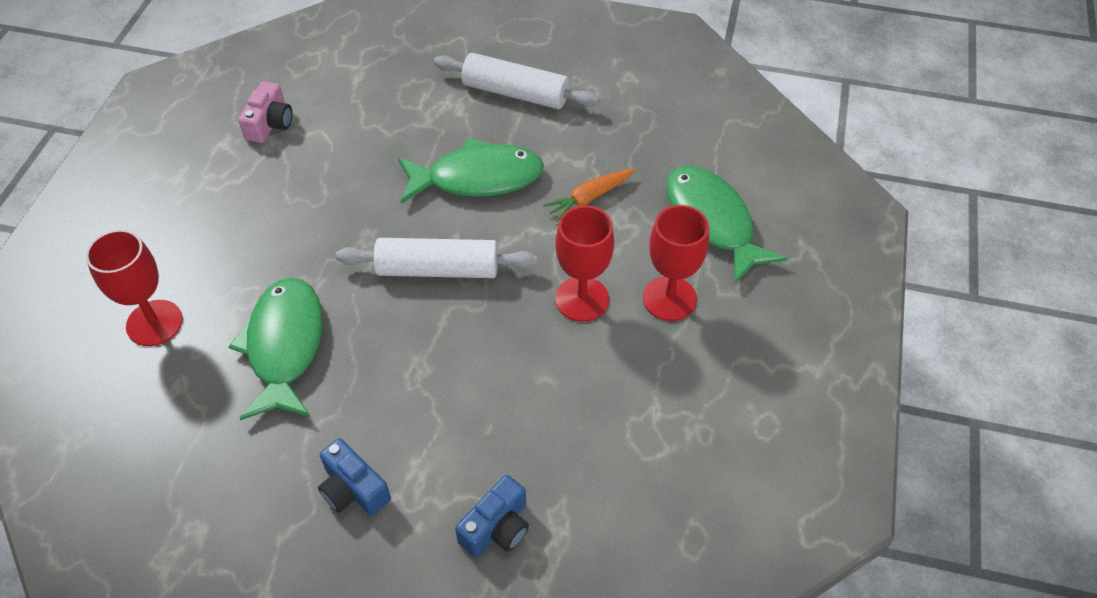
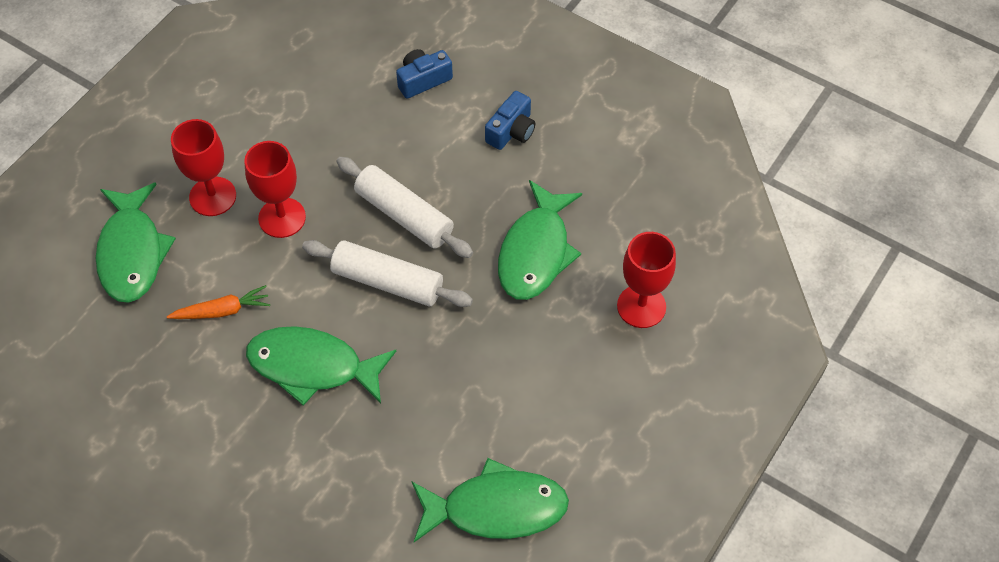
camera: 160 degrees left, 5 degrees up
pink camera [238,81,293,143] -> green fish [412,458,569,542]
blue camera [318,438,391,516] -> blue camera turned 60 degrees clockwise [485,91,536,150]
white rolling pin [434,53,599,109] -> white rolling pin moved to [336,157,473,258]

